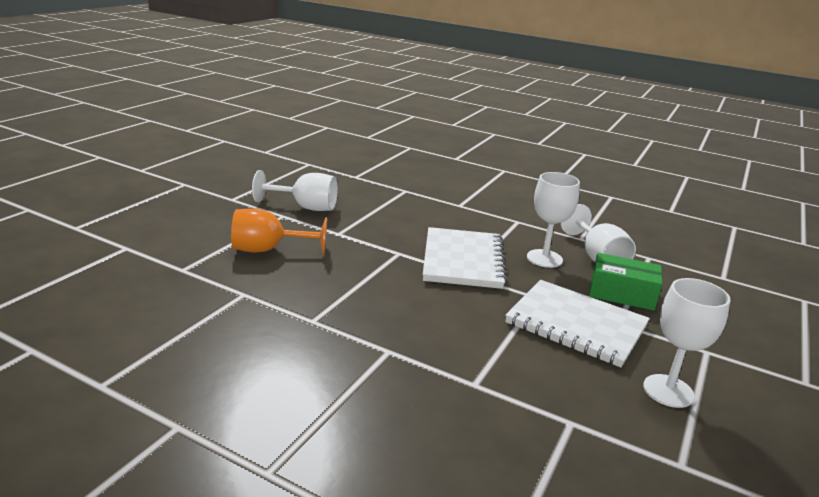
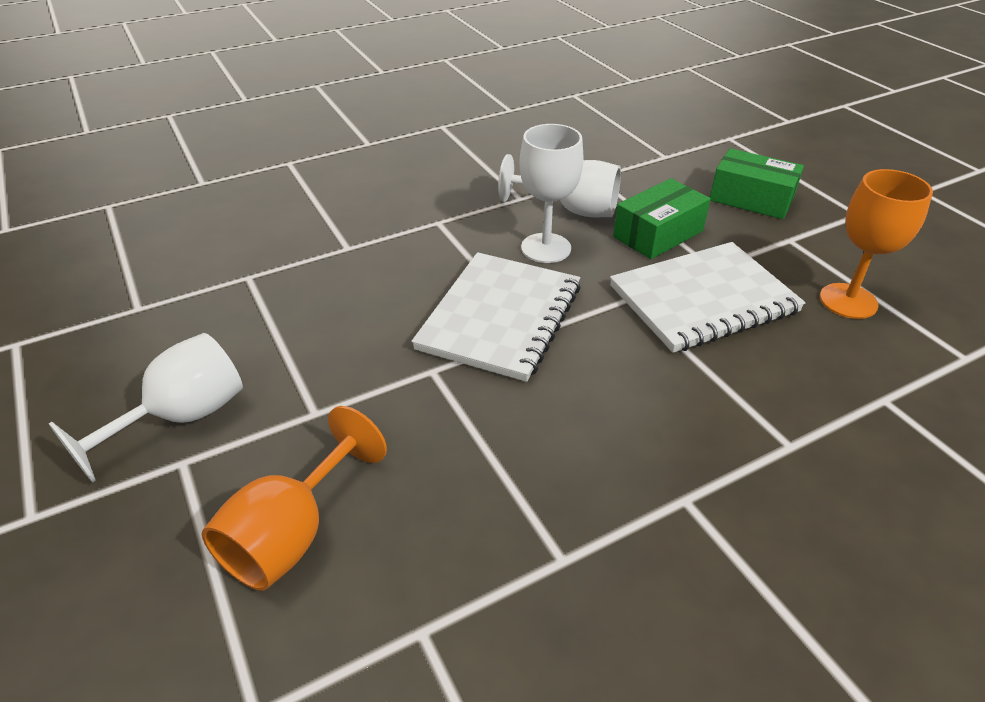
camera: 55 degrees left, 15 degrees up
white notebook [423,227,507,289] -> white notebook turned 75 degrees clockwise [411,252,581,382]
white goblet [643,278,730,408] -> orange goblet [820,169,933,319]
none -> green box [710,148,804,219]

